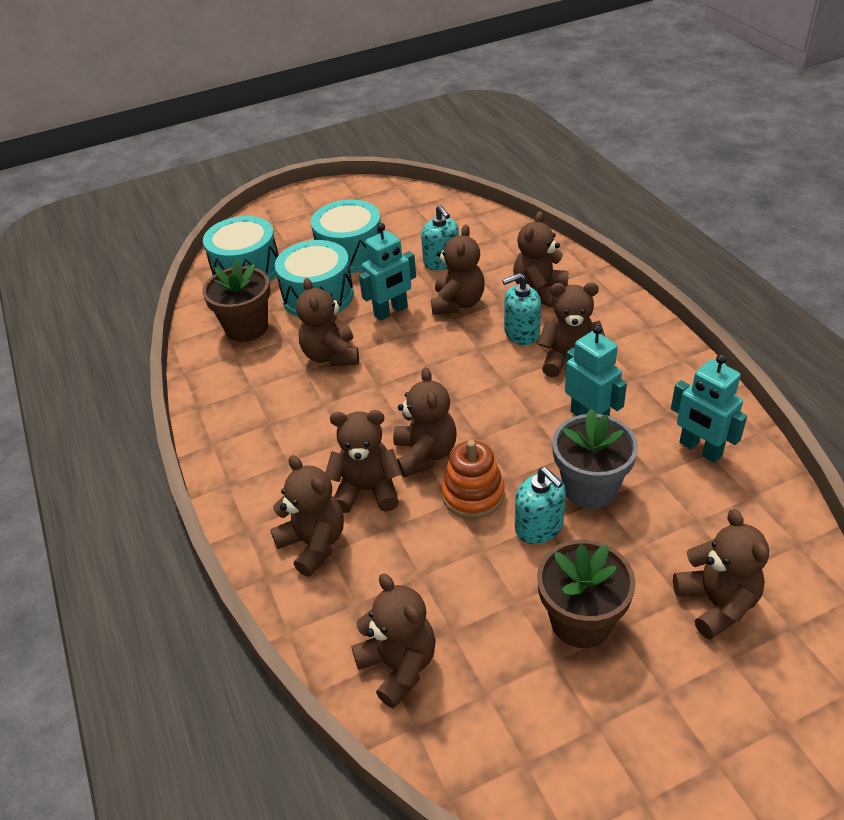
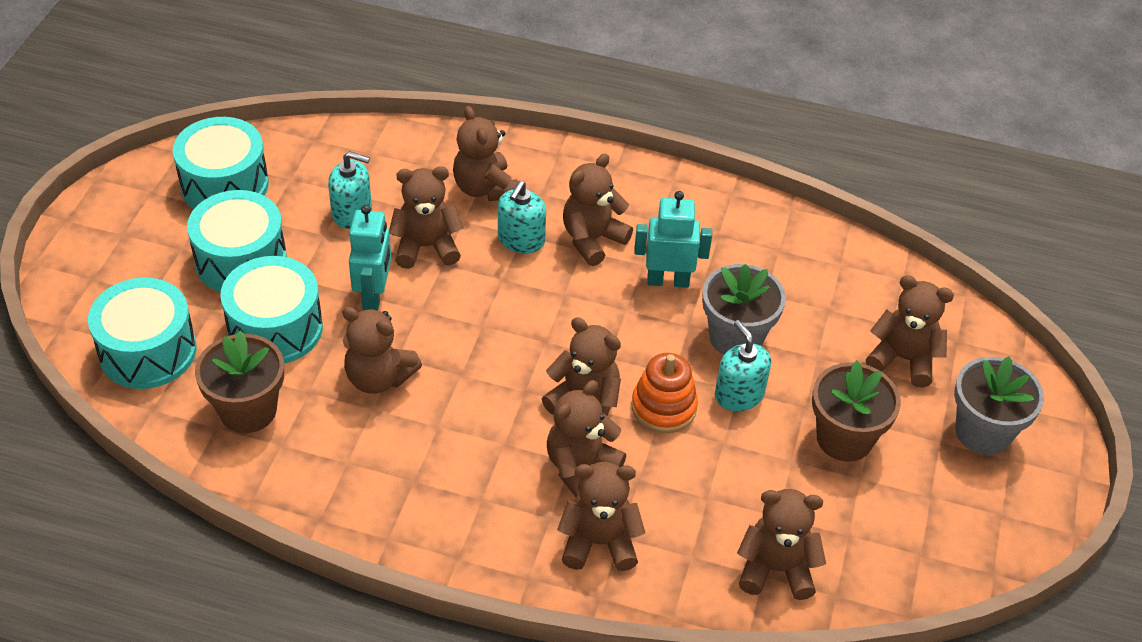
camera: 55 degrees left, 5 degrees up
brown teddy bear [431,225,485,315] -> brown teddy bear turned 60 degrees counterclockwise [389,166,464,269]
turquoise soap dispenser [515,467,566,544] -> turquoise soap dispenser turned 120 degrees counterclockwise [715,320,771,411]
turquoise robot [671,354,747,463] -> none
none -> turquoise drum [173,117,269,209]
none -> grey flower pot [954,356,1044,455]

